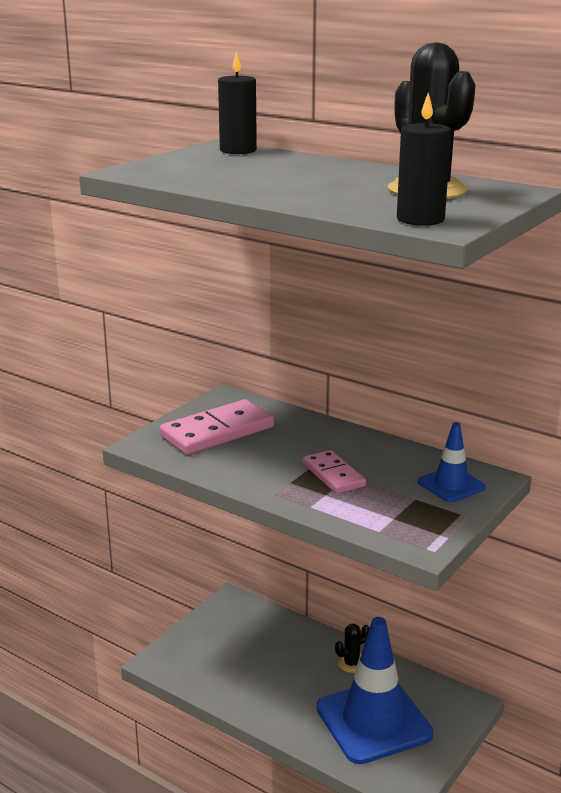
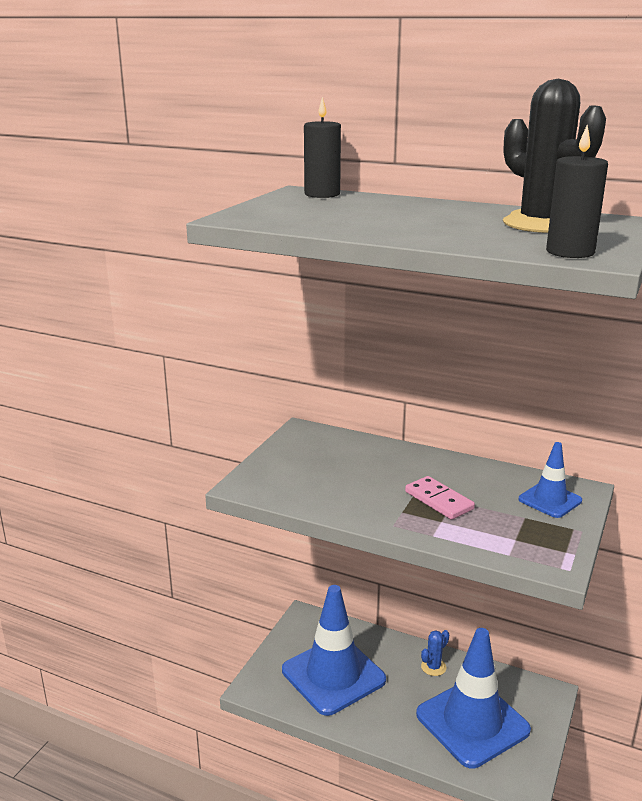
camera: 10 degrees left, 0 degrees up
pink domino [159,399,274,455] -> none
black cactus [335,624,369,673] -> blue cactus [421,630,449,676]
none -> blue traffic cone [282,585,386,716]

